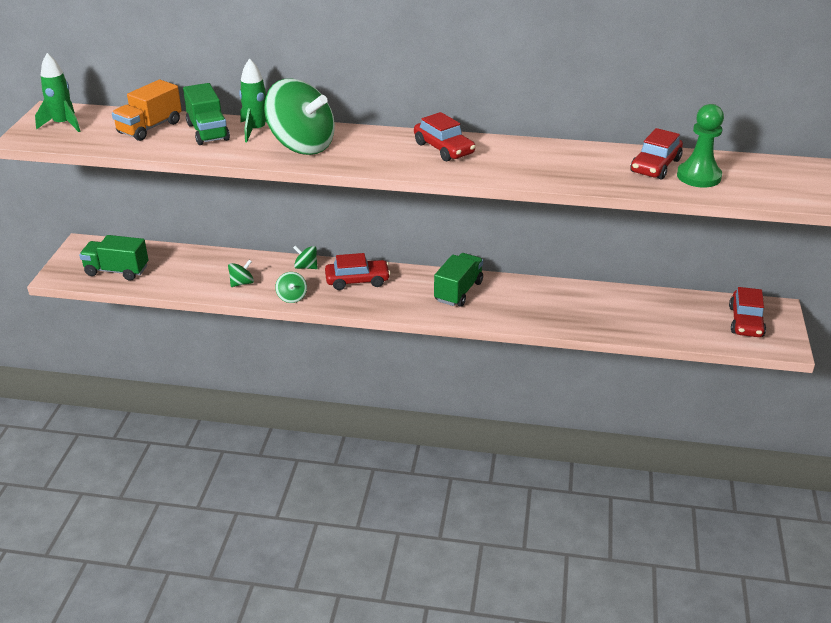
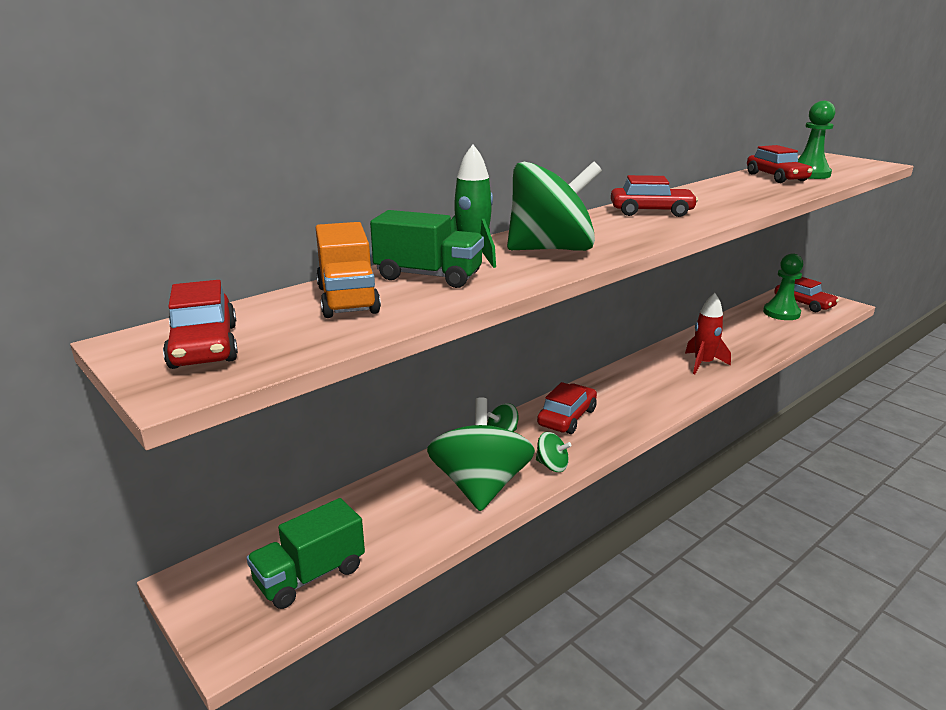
camera: 50 degrees left, 10 degrees down
green rocket [35,53,81,132] -> red car [163,280,238,369]
green spinning top [228,260,254,287] -> green spinning top [427,397,535,511], size x2.37
green truck [434,253,483,307] -> none
none -> red rocket [685,293,731,374]
none -> green pawn [763,253,803,320]

